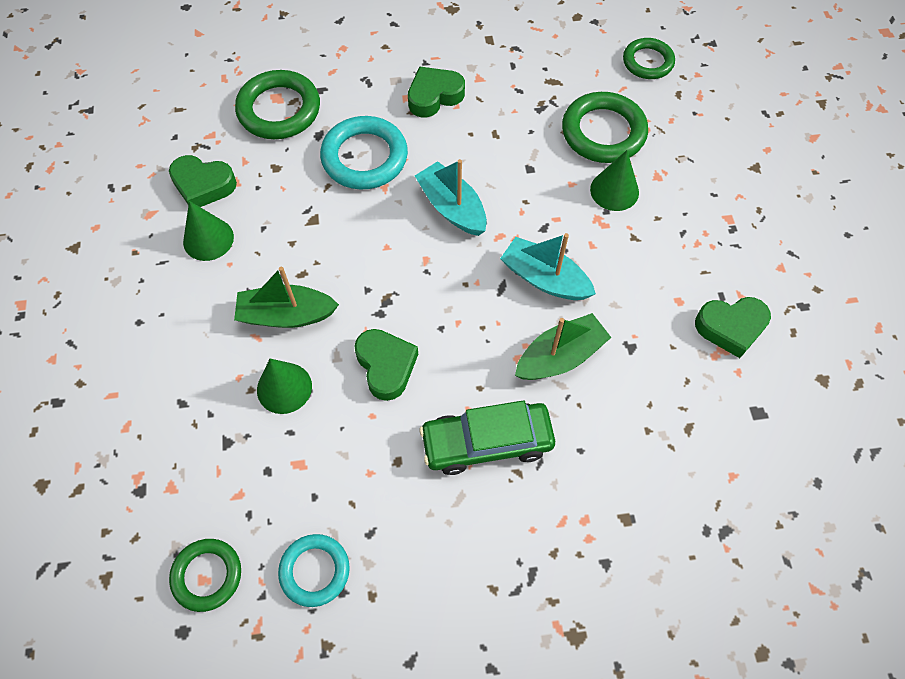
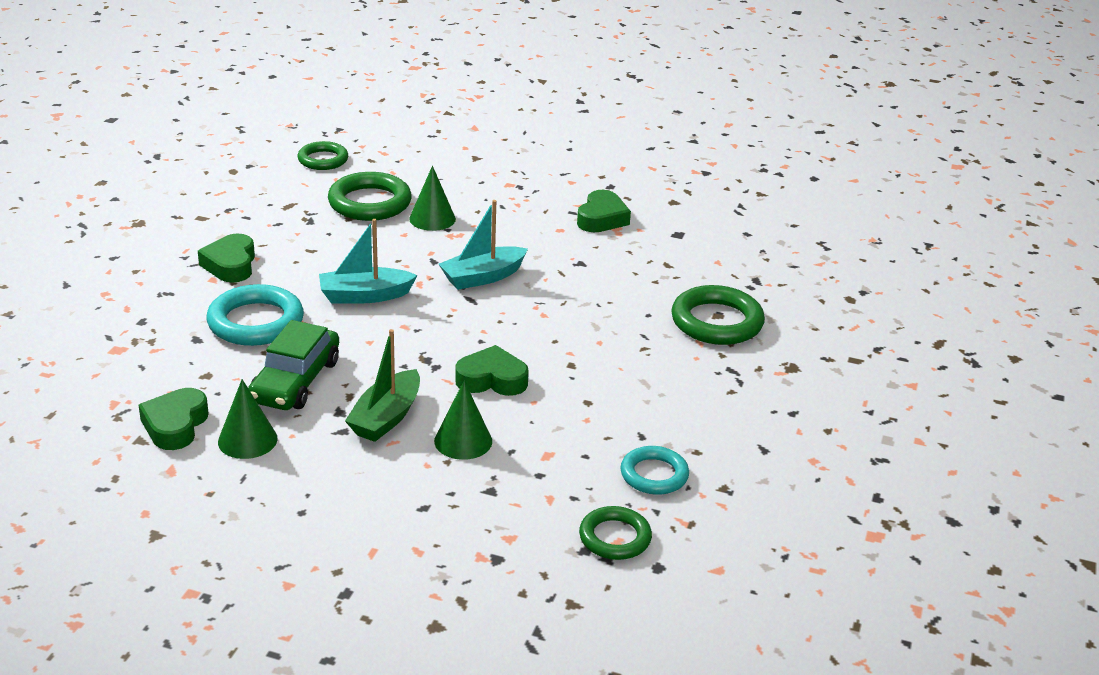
camera: 65 degrees left, 30 degrees down
green heart [169,155,237,207] -> green heart turned 150 degrees clockwise [138,388,209,450]
green ring [235,70,320,139] -> green ring moved to [671,285,765,345]
green car [420,400,555,475] -> green car moved to [248,320,339,410]
green boat [515,313,612,380] -> none

